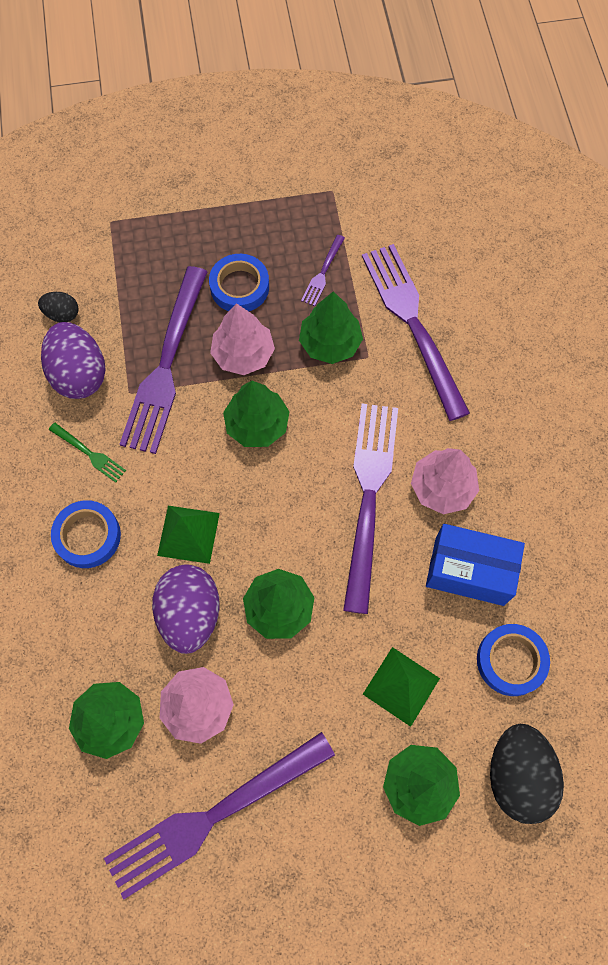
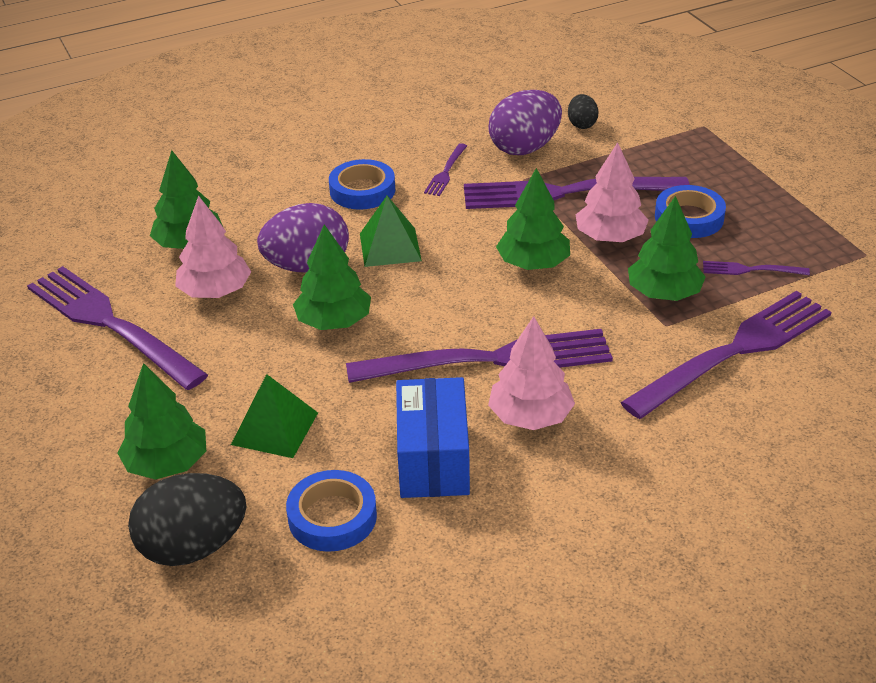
camera: 75 degrees right, 30 degrees down
green fork [49,423,126,483] -> purple fork [424,143,467,196]

